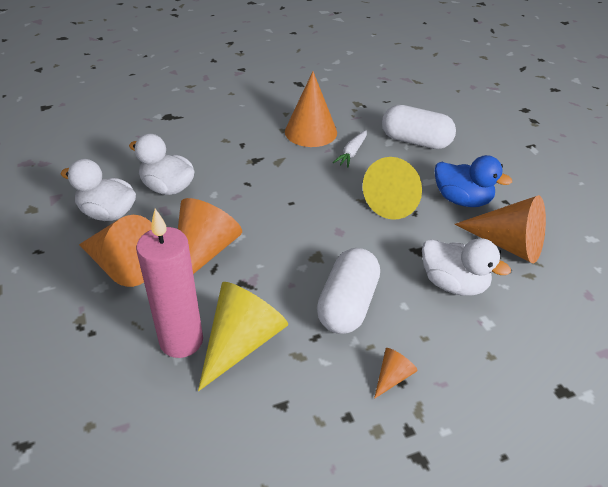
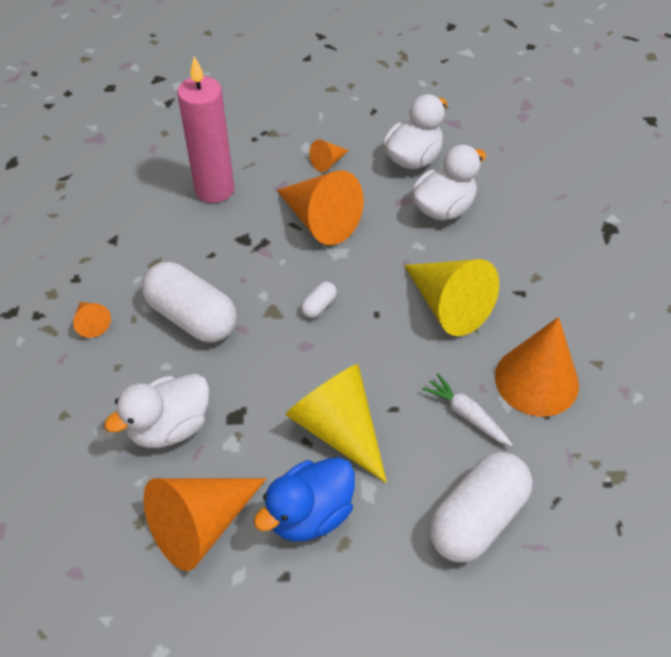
camera: 110 degrees right, 10 degrees up
orange cone [79,215,152,287] -> orange cone [309,140,349,172], size x0.46
yellow cone [198,282,288,391] -> yellow cone moved to [404,259,499,336]
none -> white capsule [301,282,337,318]

